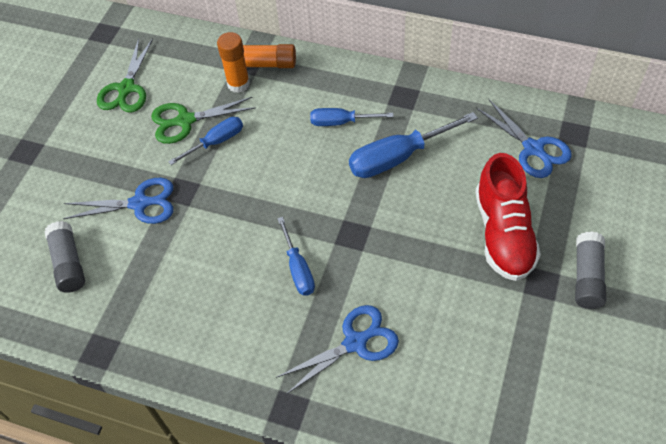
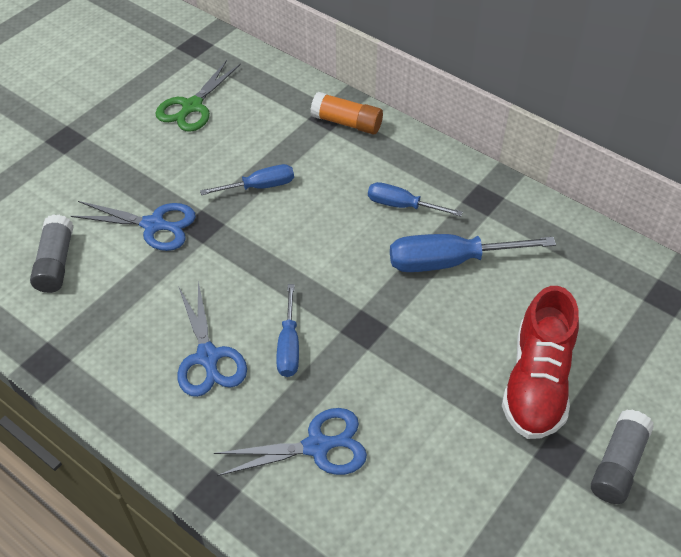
camera: 15 degrees right, 5 degrees down
green scissors [151,97,256,144] -> none
orange glue stick [217,32,250,93] -> none
blue scissors [476,99,572,178] -> blue scissors moved to [177,281,247,397]

